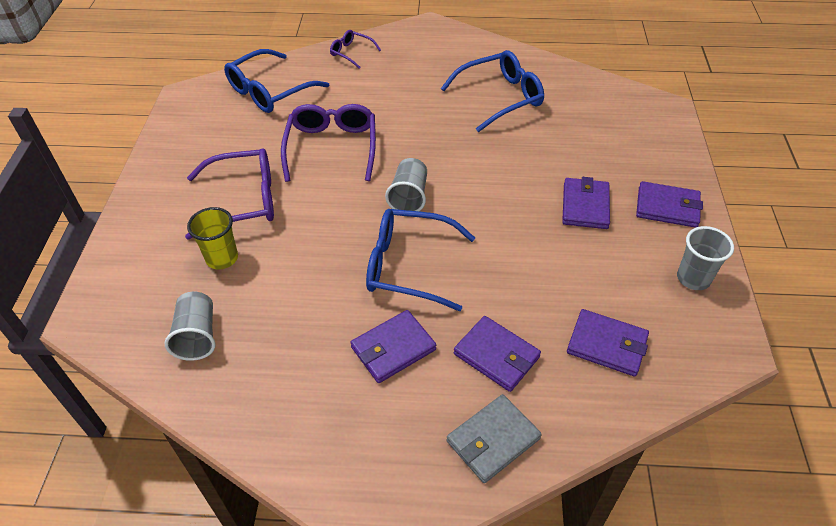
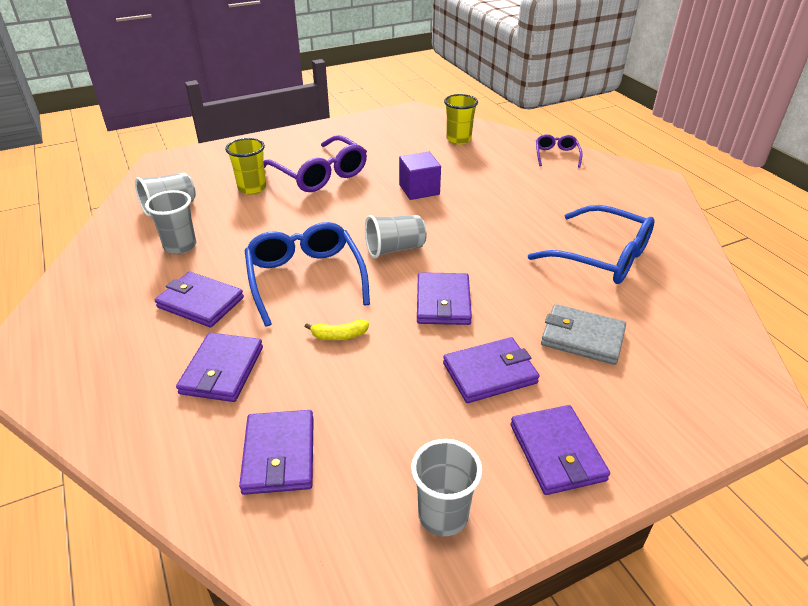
camera: 60 degrees right, 10 degrees down
blue glasses [224,49,329,113] -> yellow cup [444,94,478,144]
purple glasses [281,104,376,182] -> purple cube [399,152,441,200]
grey wallet [447,394,542,483] -> grey wallet moved to [541,304,626,365]
none -> grey cup [145,190,196,254]
none -> yellow banana [305,320,369,340]
none -> purple wallet [417,272,472,325]

